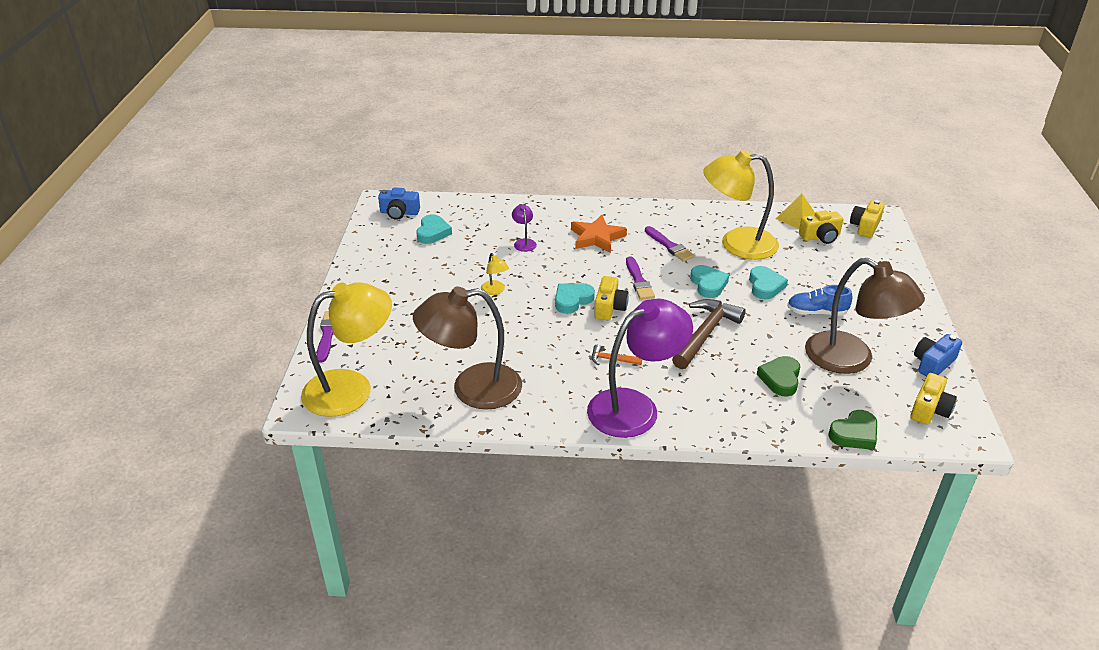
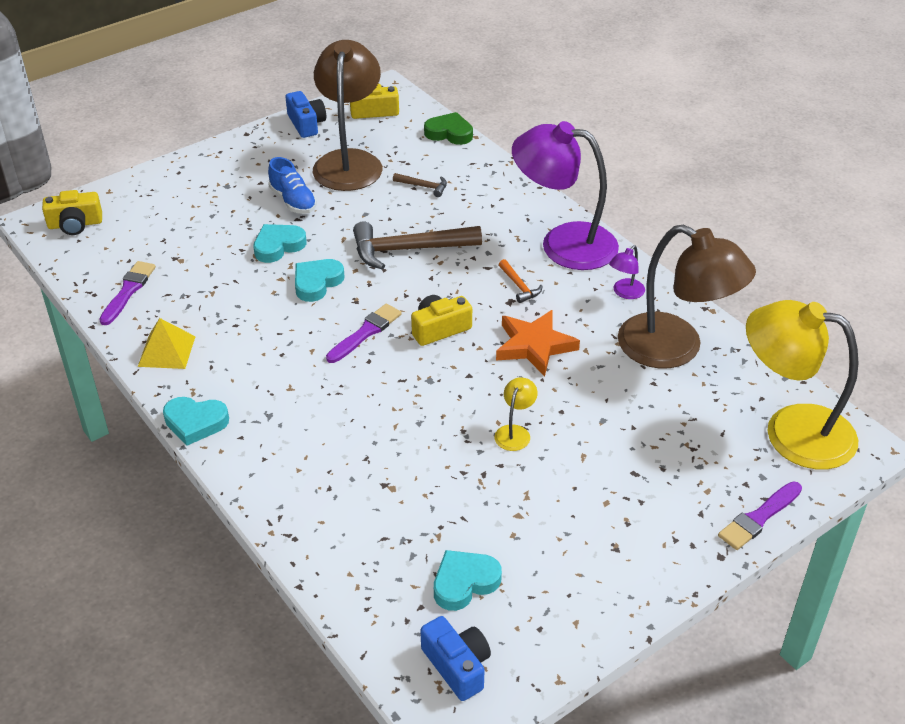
camera: 130 degrees left, 5 degrees up
purple lamp [512,204,537,252] -> purple lamp moved to [609,246,645,299]
turquoise heart [555,283,595,314] -> turquoise heart moved to [163,397,229,446]
orange star [571,215,627,253] -> orange star moved to [496,310,580,376]
purple brush [645,226,695,262] -> purple brush moved to [99,261,156,325]
yellow lamp [703,150,779,260] -> none
green heart [757,356,800,397] -> brown hammer [393,173,447,197]
yellow pyramid [776,194,815,229] -> yellow pyramid moved to [138,318,196,369]
yellow camera [799,210,843,244] -> none
blue camera [914,334,962,377] -> blue camera turned 120 degrees counterclockwise [285,91,326,138]

